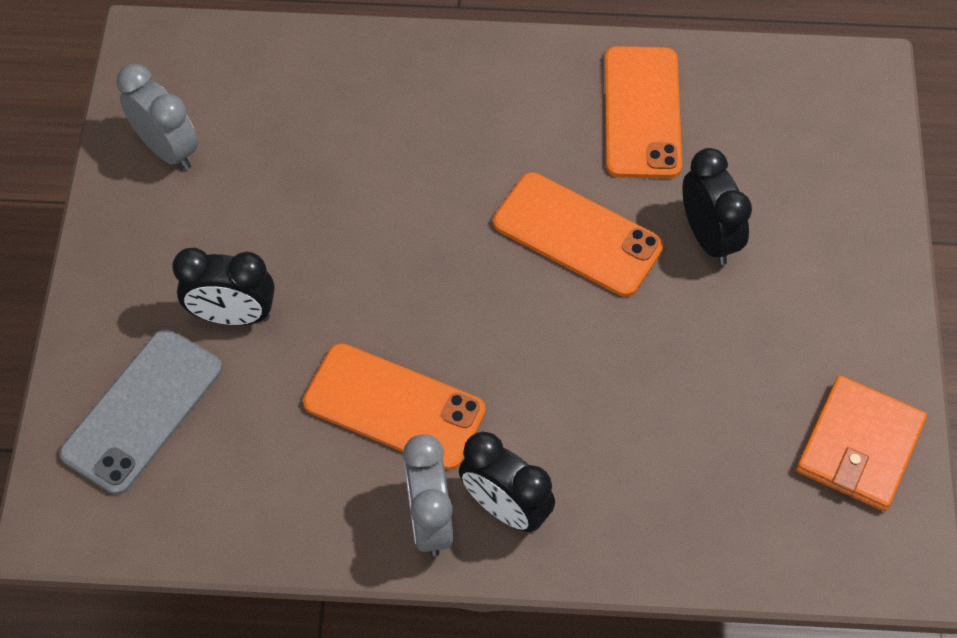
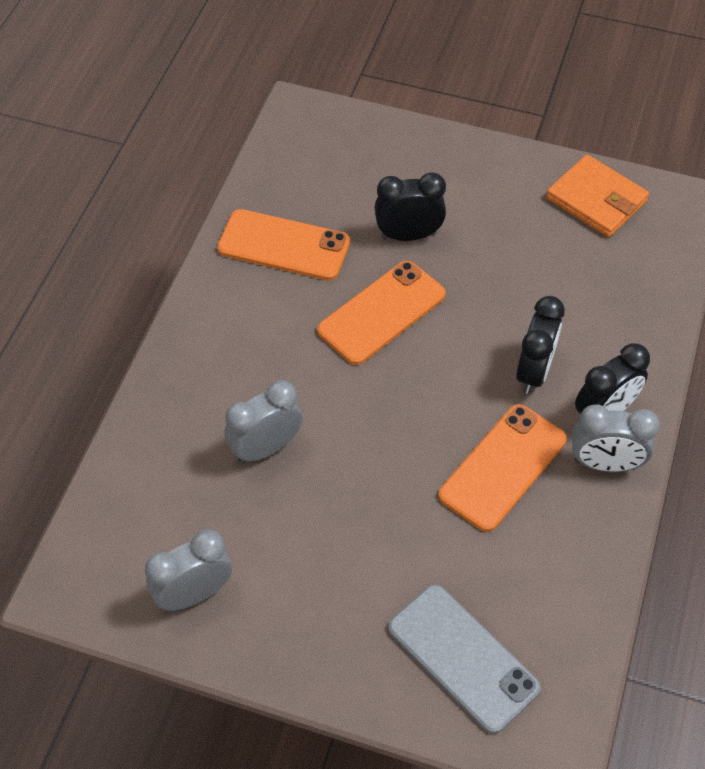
camera: 75 degrees left, 5 degrees down
black clock [172,248,275,326] -> black clock moved to [516,296,565,394]
none -> grey clock [224,380,302,464]

